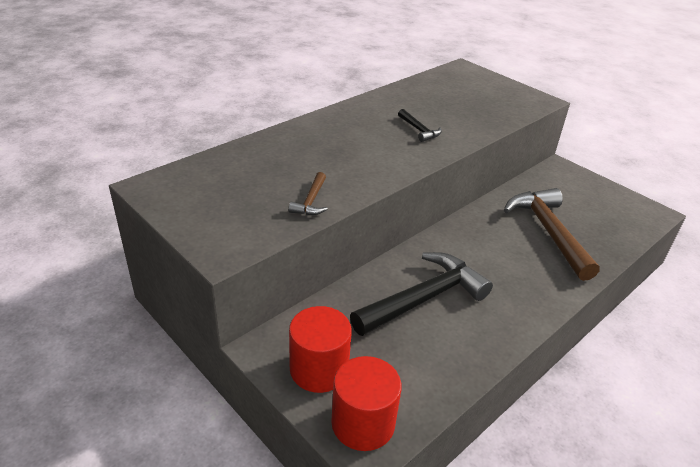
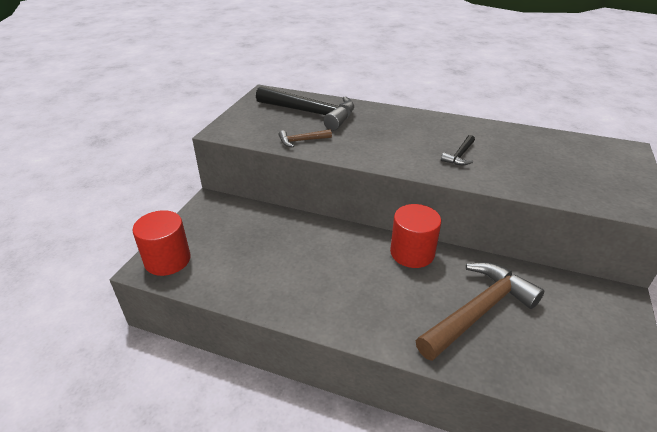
camera: 65 degrees right, 0 degrees up
red cylinder [289,306,352,393] -> red cylinder moved to [390,204,441,268]
black hammer [350,252,493,336] -> black hammer moved to [256,86,354,131]

